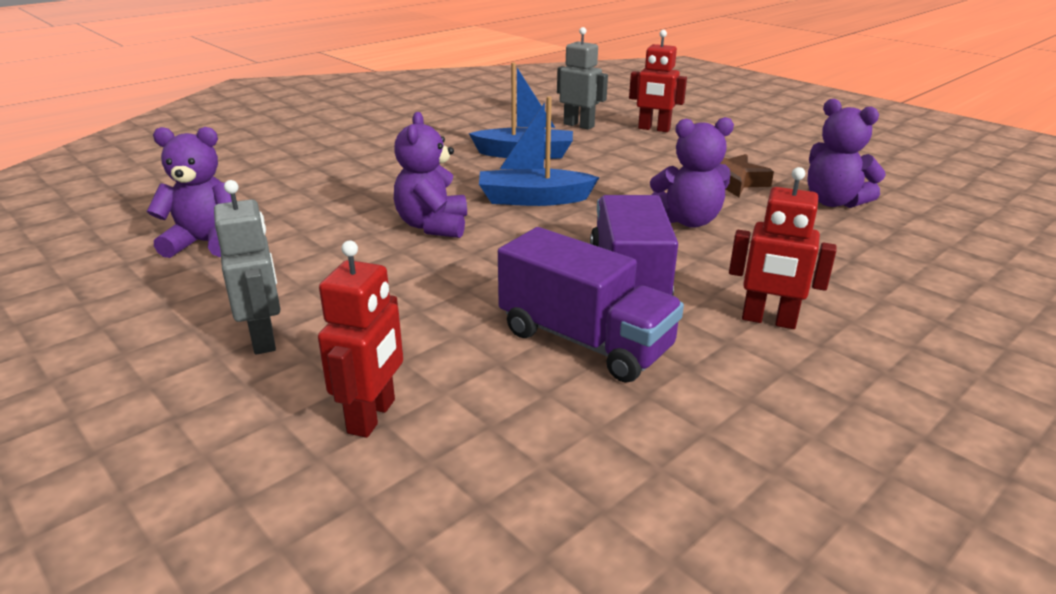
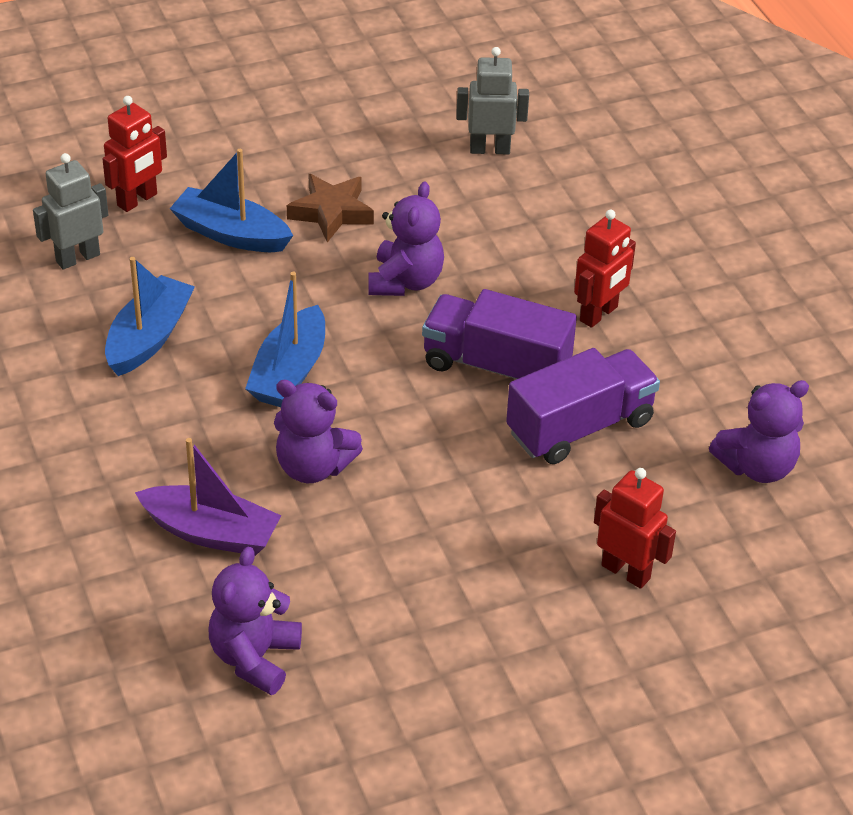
camera: 70 degrees left, 15 degrees up
grey robot [214,180,280,355] -> grey robot moved to [456,47,529,154]
purple teddy bear [807,99,886,208] -> purple teddy bear moved to [709,380,809,483]
none -> purple boat [135,438,281,556]
none -> blue boat [170,149,293,252]

